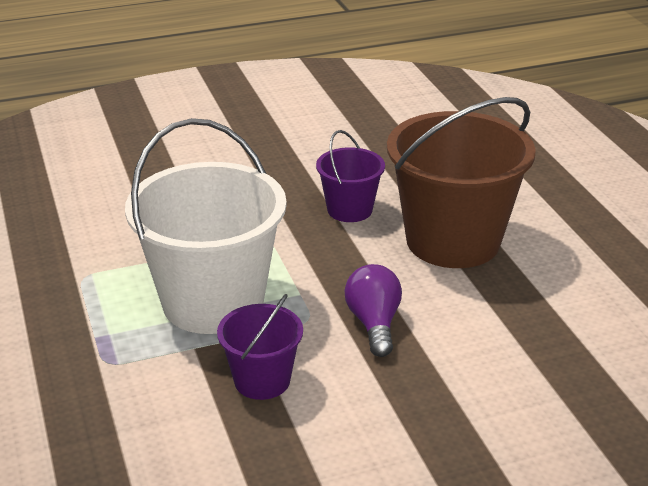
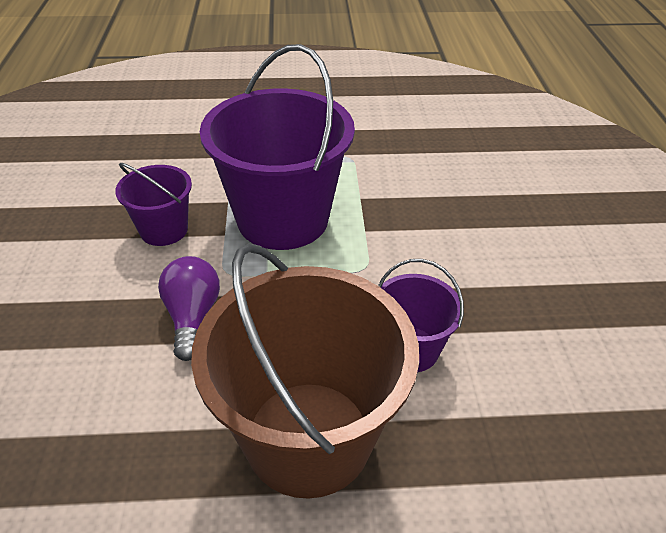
camera: 105 degrees right, 10 degrees up
white bucket [125,118,287,334] -> purple bucket [200,44,355,250]
purple light bulb [344,264,402,357] -> purple light bulb turned 105 degrees counterclockwise [158,256,220,361]

